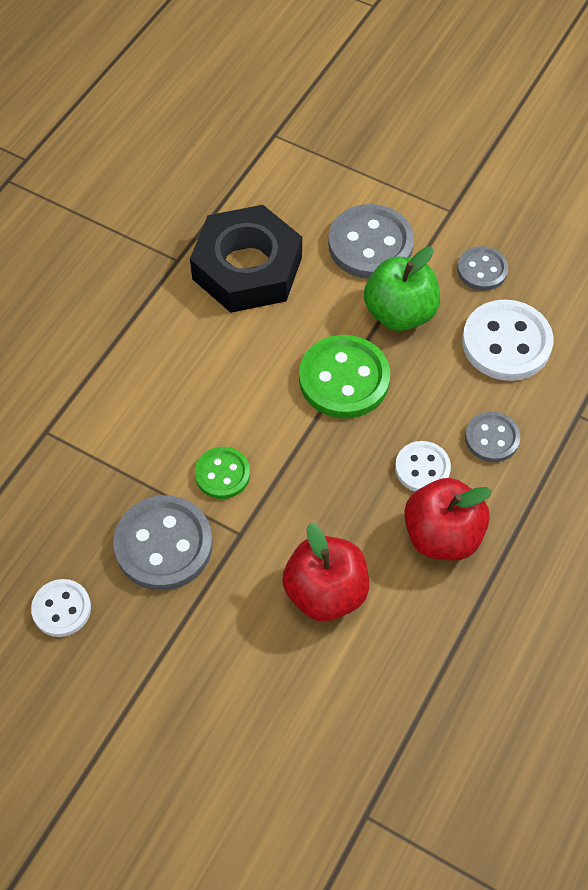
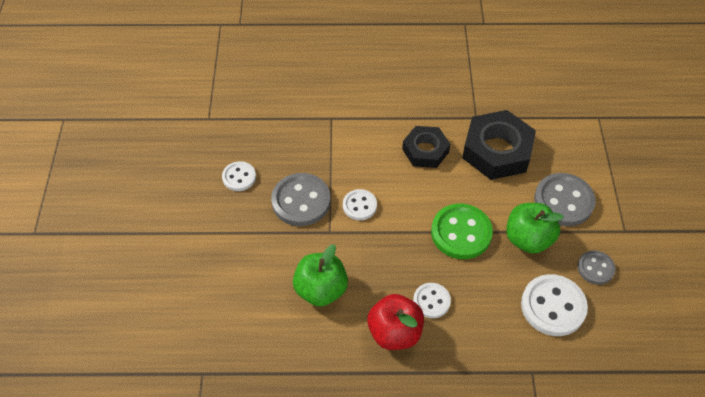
camera: 60 degrees right, 5 degrees down
green button [195,447,250,499] -> white button [343,189,377,220]
red apple [282,523,369,621] -> green apple [293,244,348,307]
grey button [465,411,520,462] -> none
none -> black nut [402,126,450,168]

